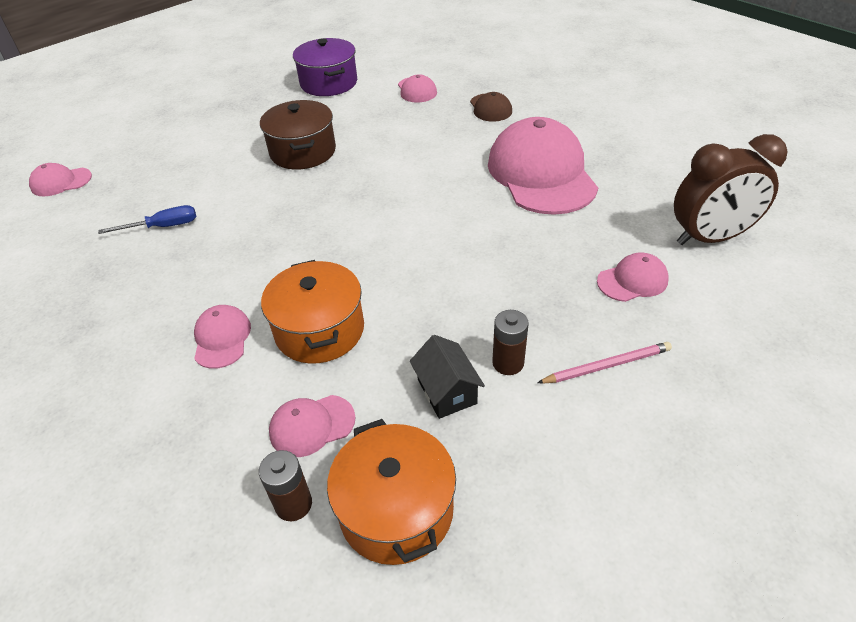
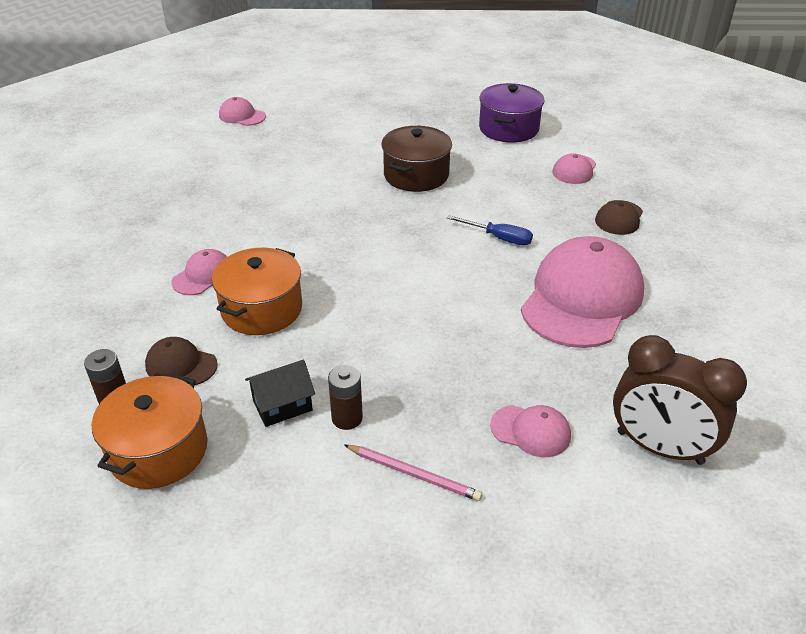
camera: 40 degrees right, 5 degrees down
blue screwdriver [98,205,196,234] -> blue screwdriver moved to [447,215,533,245]
pink cap [269,395,356,457] -> brown cap [145,337,218,385]
black house [410,335,485,419] -> black house turned 45 degrees clockwise [245,360,315,427]

